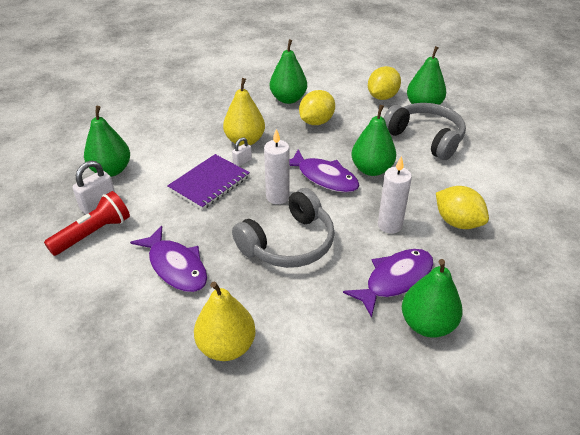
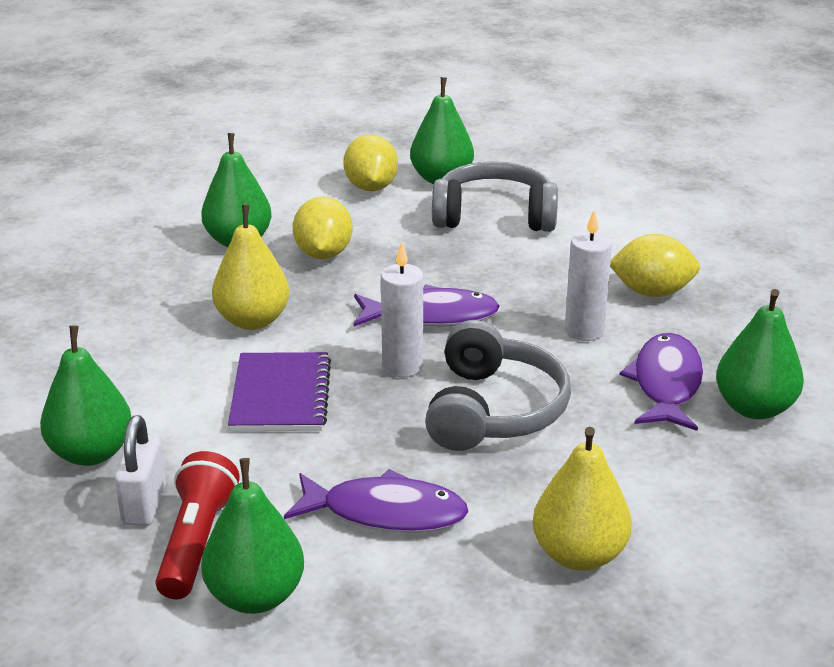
camera: 40 degrees left, 10 degrees down
white padlock [232,137,252,166] -> none
green pear [351,105,396,176] -> green pear moved to [201,458,304,614]

